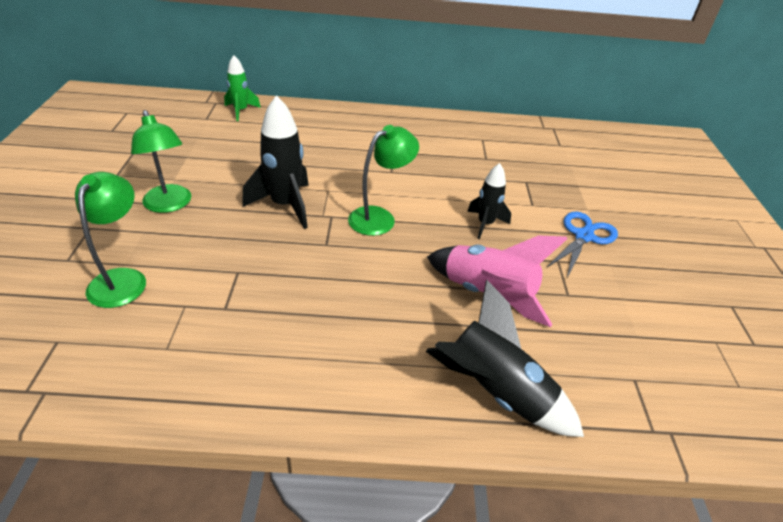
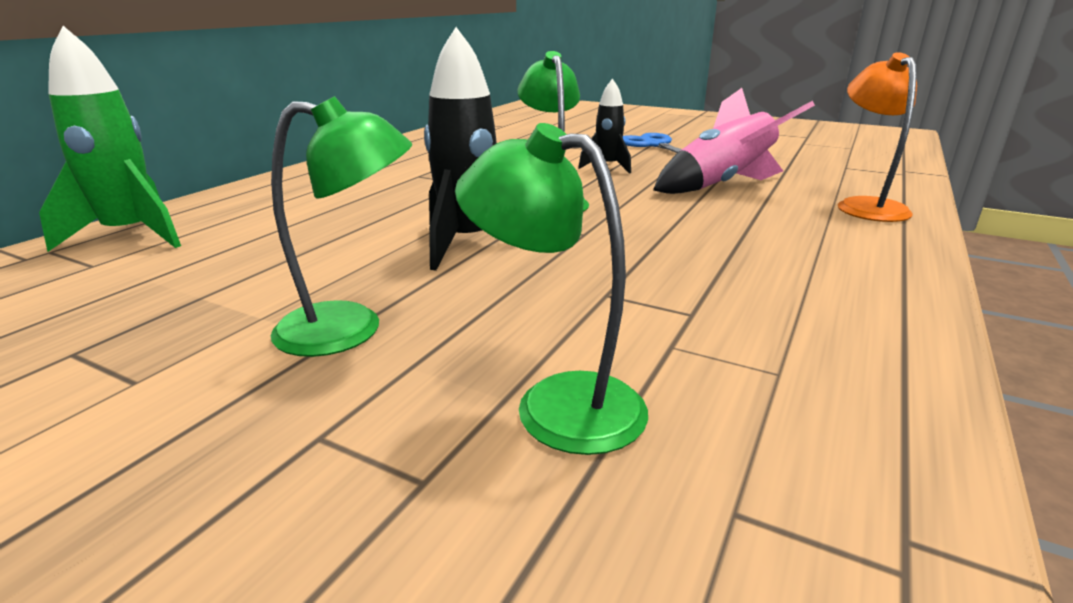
camera: 60 degrees left, 15 degrees down
green rocket [224,55,261,121] -> green rocket [39,26,181,252], size x1.64
black rocket [425,280,584,437] -> orange lamp [838,52,917,222]

